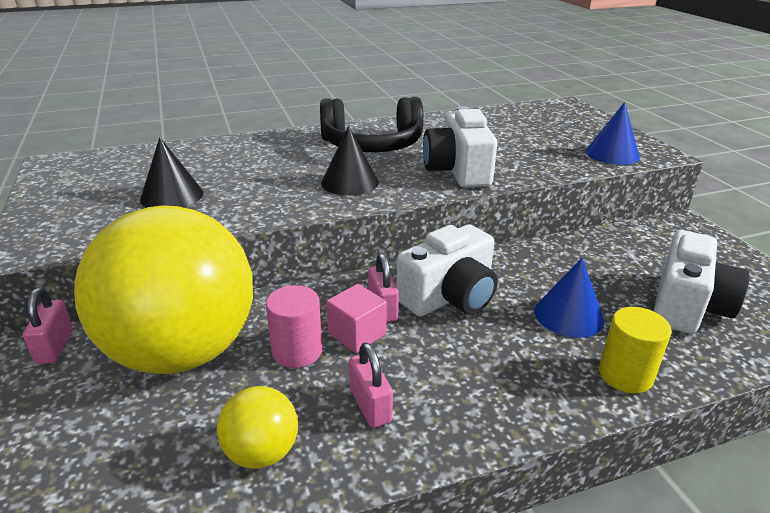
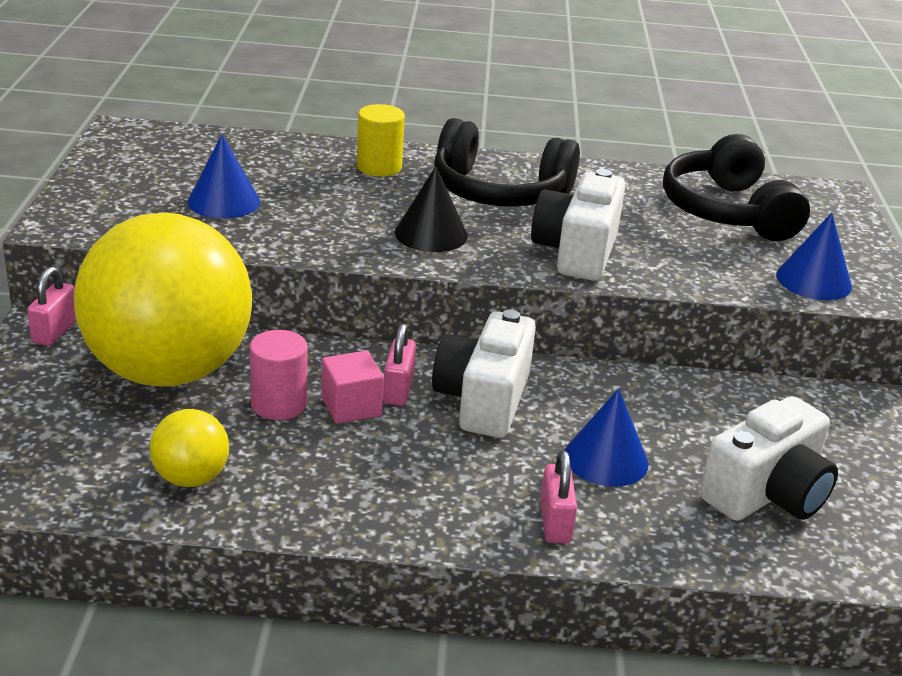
camera: 20 degrees right, 0 degrees up
black cone [140,137,203,208] -> blue cone [187,134,260,219]
pink padlock [349,342,393,428] -> pink padlock moved to [540,450,577,544]
white camera [396,224,498,317] -> white camera turned 120 degrees clockwise [432,309,536,438]
yellow cylinder [599,307,672,393] -> yellow cylinder moved to [357,104,405,177]
none -> black headphones [663,134,810,241]

